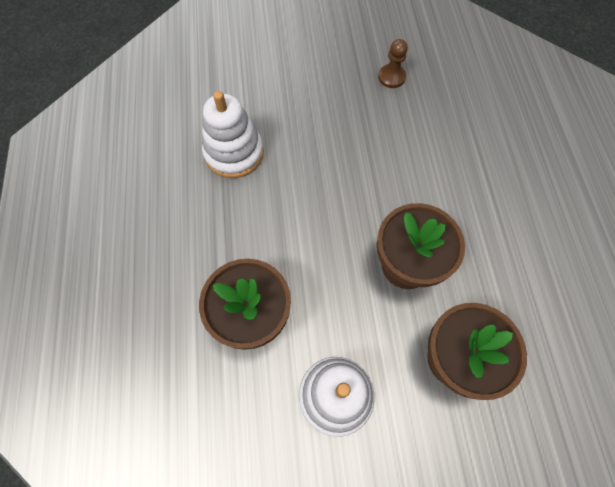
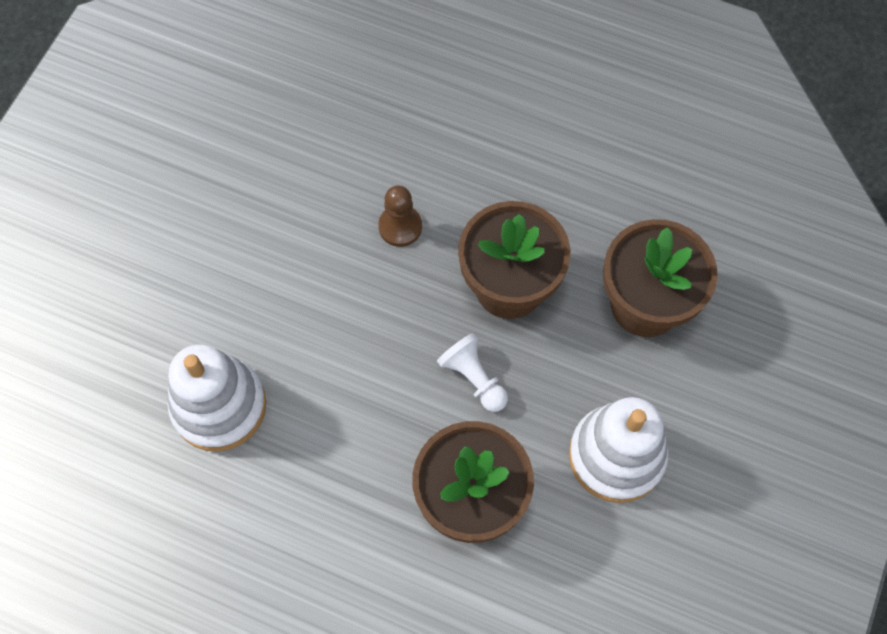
camera: 60 degrees left, 0 degrees up
brown pawn [378,39,408,88] -> brown pawn moved to [378,185,422,247]
none -> white pawn [437,333,508,412]

